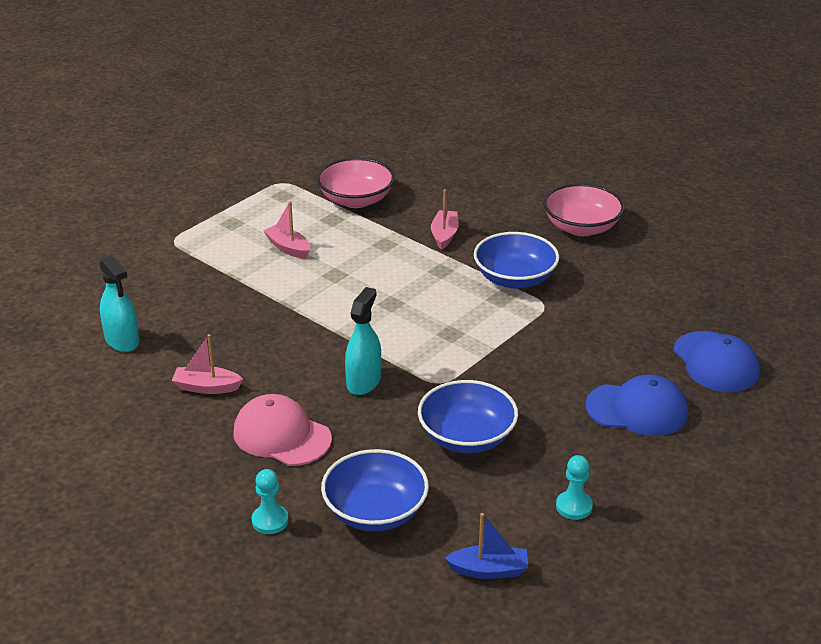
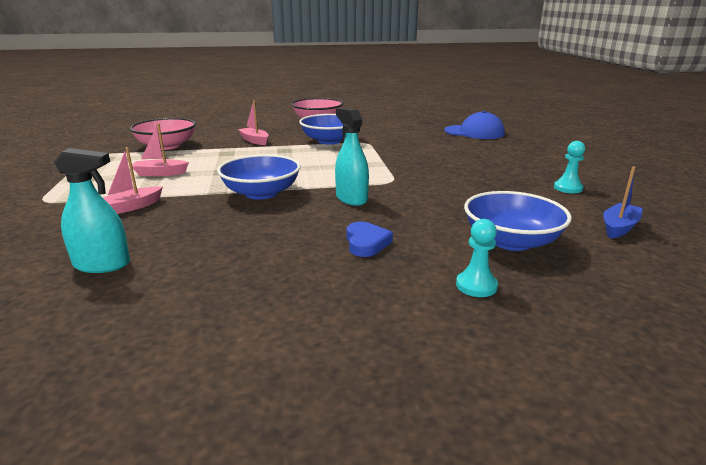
camera: 50 degrees left, 10 degrees down
pink boat [172,334,243,394] -> pink boat moved to [103,147,163,214]
pink cap [233,394,332,466] -> blue heart [346,222,393,257]
blue bowl [418,380,518,453] -> blue bowl moved to [217,154,301,200]
blue cap [585,375,688,436] -> none

